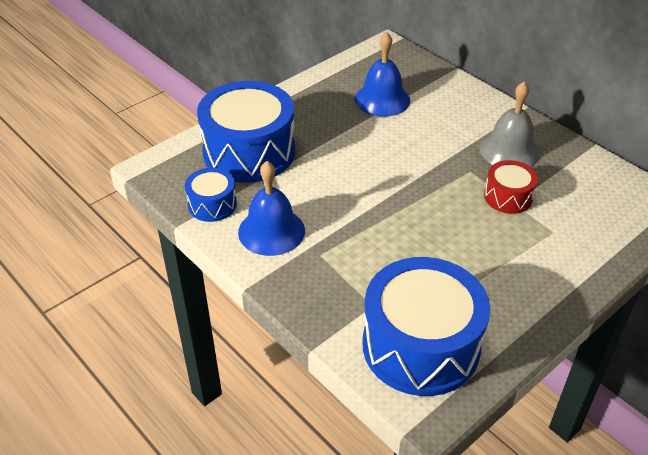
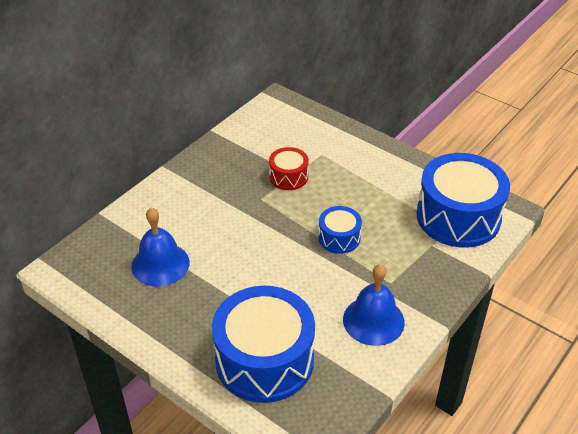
camera: 100 degrees left, 0 degrees up
blue drum [185,168,237,222] -> blue drum moved to [318,206,362,254]
grey bell [479,81,540,167] -> none

